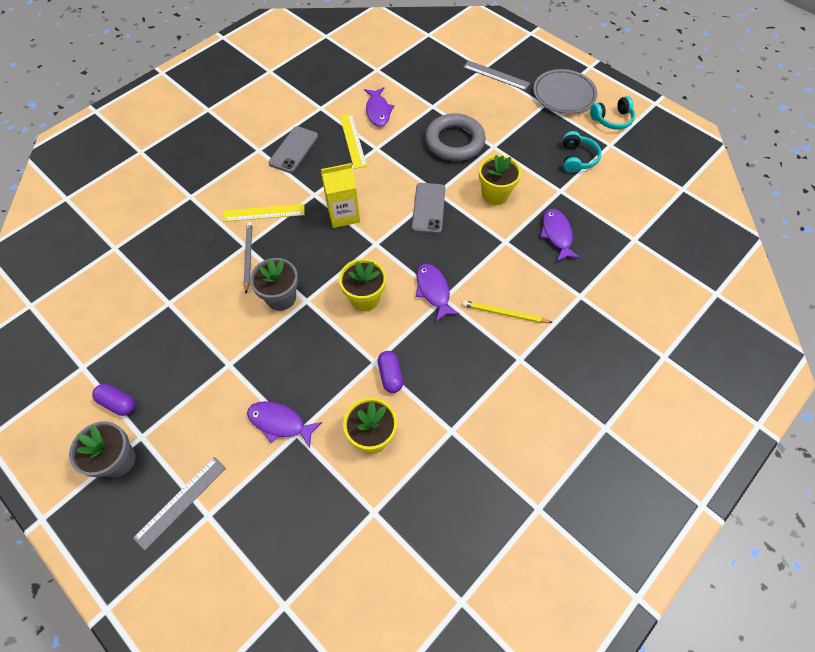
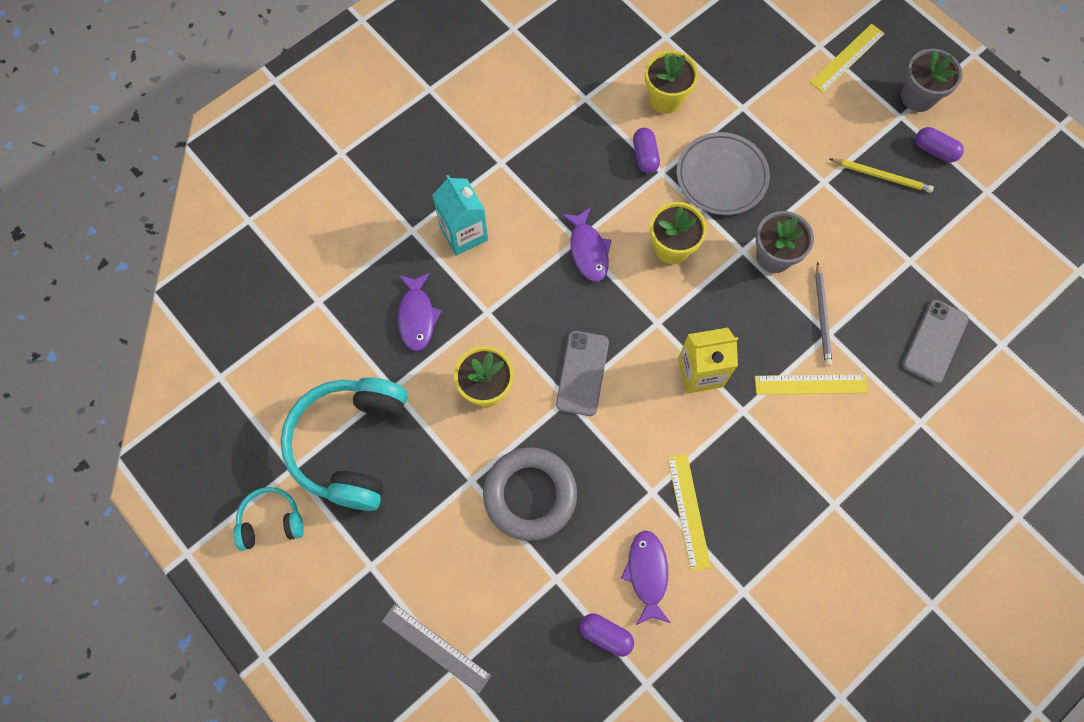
camera: 175 degrees left, 10 degrees up
grey ruler [133,457,226,551] -> yellow ruler [810,24,885,93]
purple fish [247,401,322,448] -> none
grey phone [269,126,318,173] -> grey phone moved to [902,300,969,384]
yellow pencil [462,300,553,323] -> yellow pencil moved to [830,158,934,193]
grey plate [533,69,597,114] -> grey plate moved to [677,132,770,215]
turquoise headphones [563,131,602,173] -> turquoise headphones [280,377,408,511], size x2.00
none -> turquoise carton [432,175,488,256]
none -> purple capsule [580,613,634,657]

